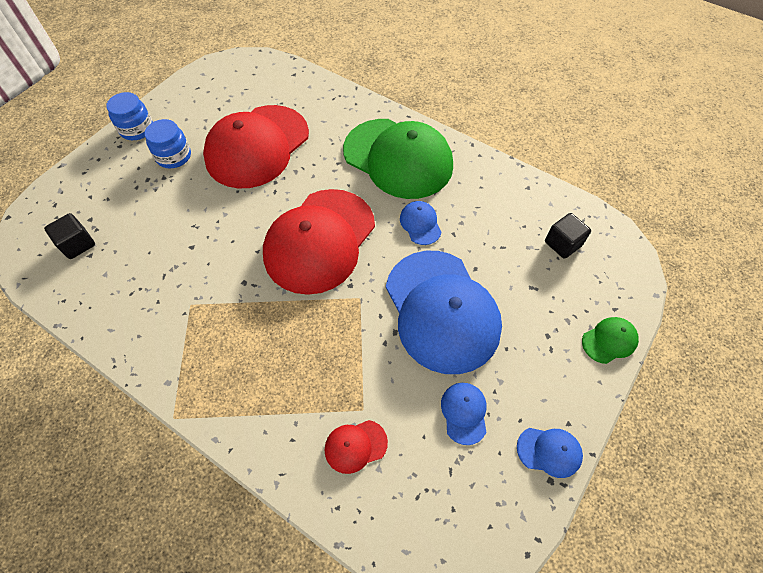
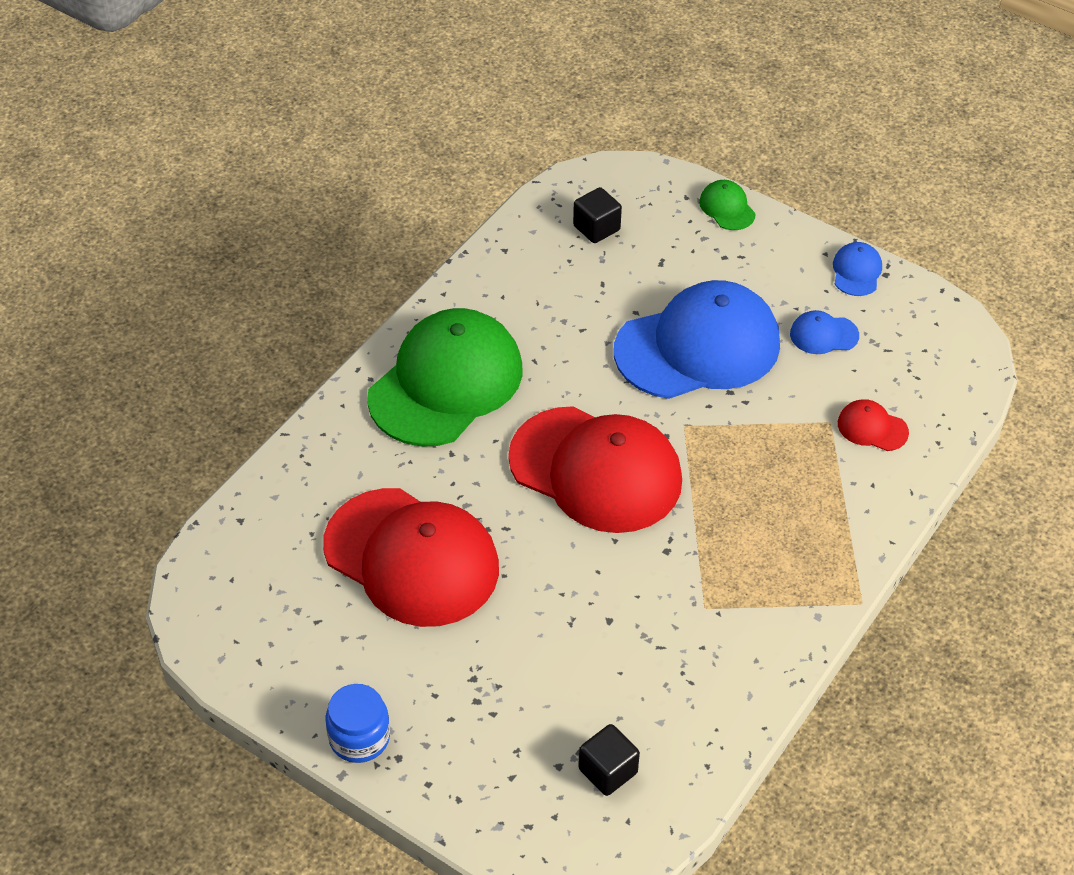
camera: 90 degrees left, 10 degrees down
blue jar [145,119,191,169] -> none
red cap [325,420,388,474] -> red cap turned 135 degrees clockwise [838,399,909,451]
blue cap [400,201,441,245] -> none

